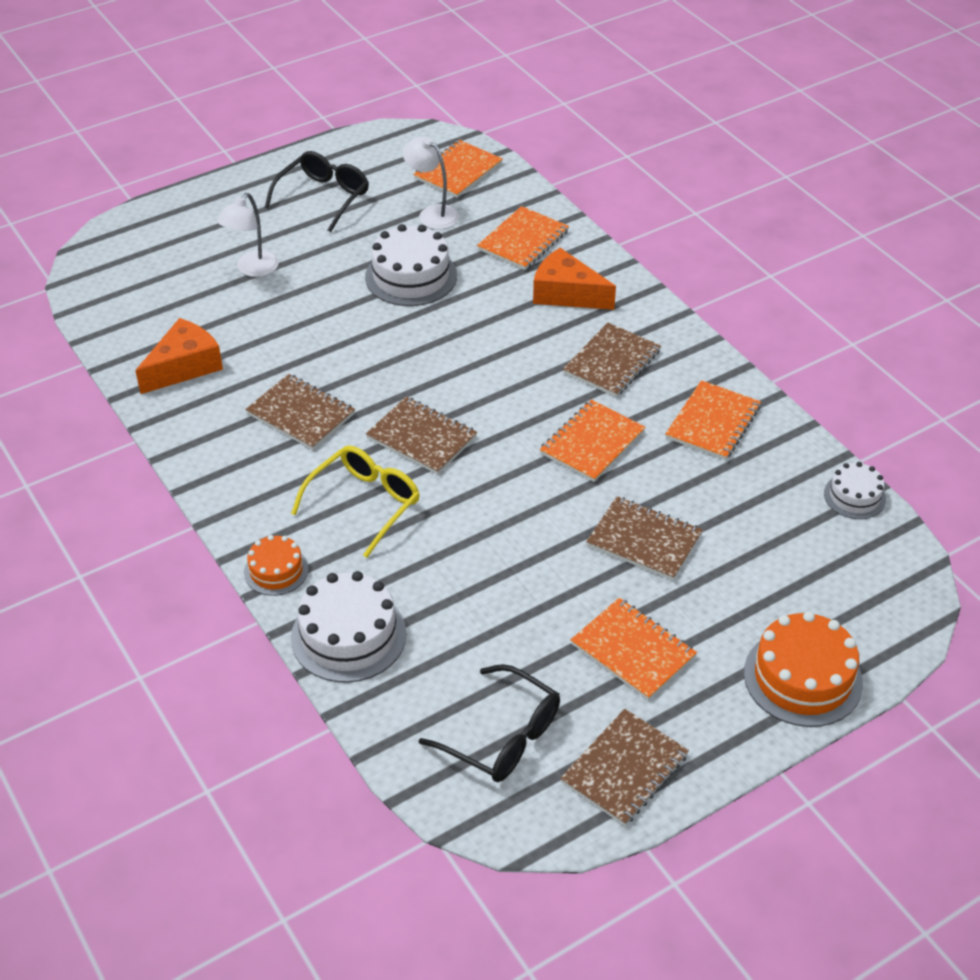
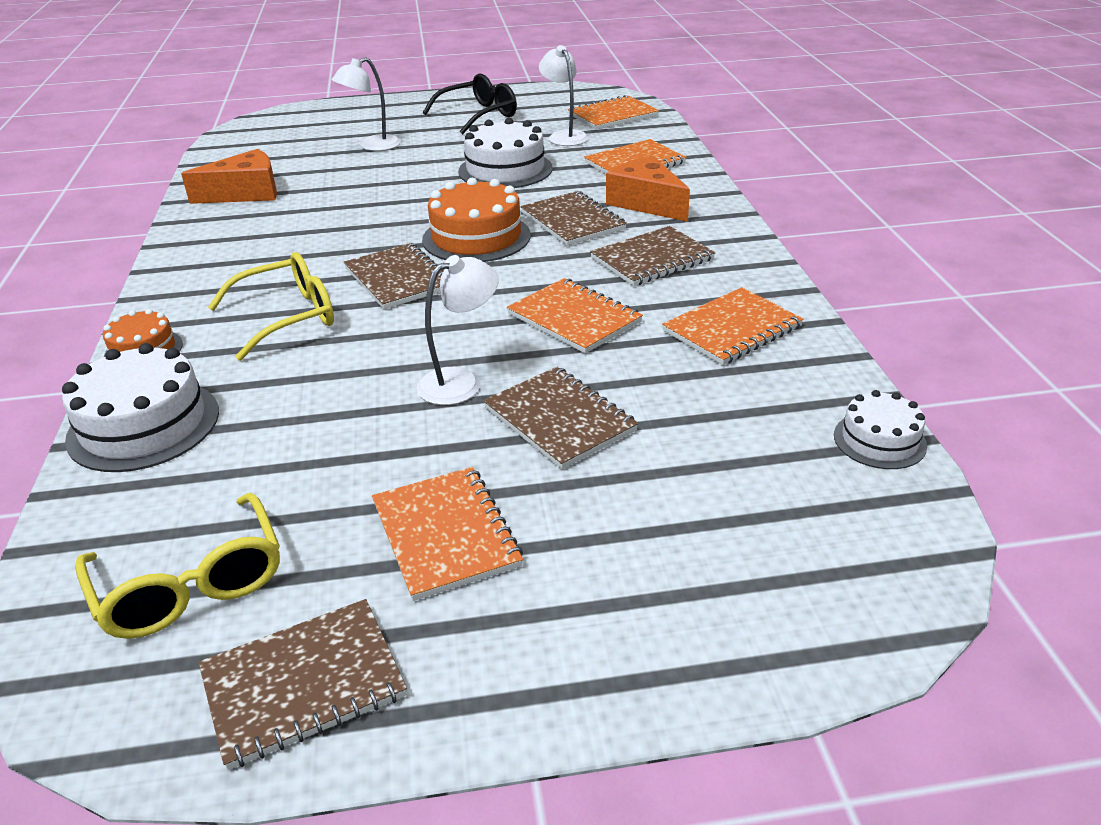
camera: 25 degrees right, 10 degrees down
brown notebook [245,374,355,450] -> brown notebook moved to [520,191,627,246]
black glasses [418,664,560,782] -> yellow glasses [75,493,280,639]
orange notebook [540,400,646,482] -> orange notebook turned 75 degrees clockwise [507,278,643,353]
orange cake [744,611,863,727] -> orange cake moved to [422,178,531,262]
none -> white lamp [417,255,499,405]

